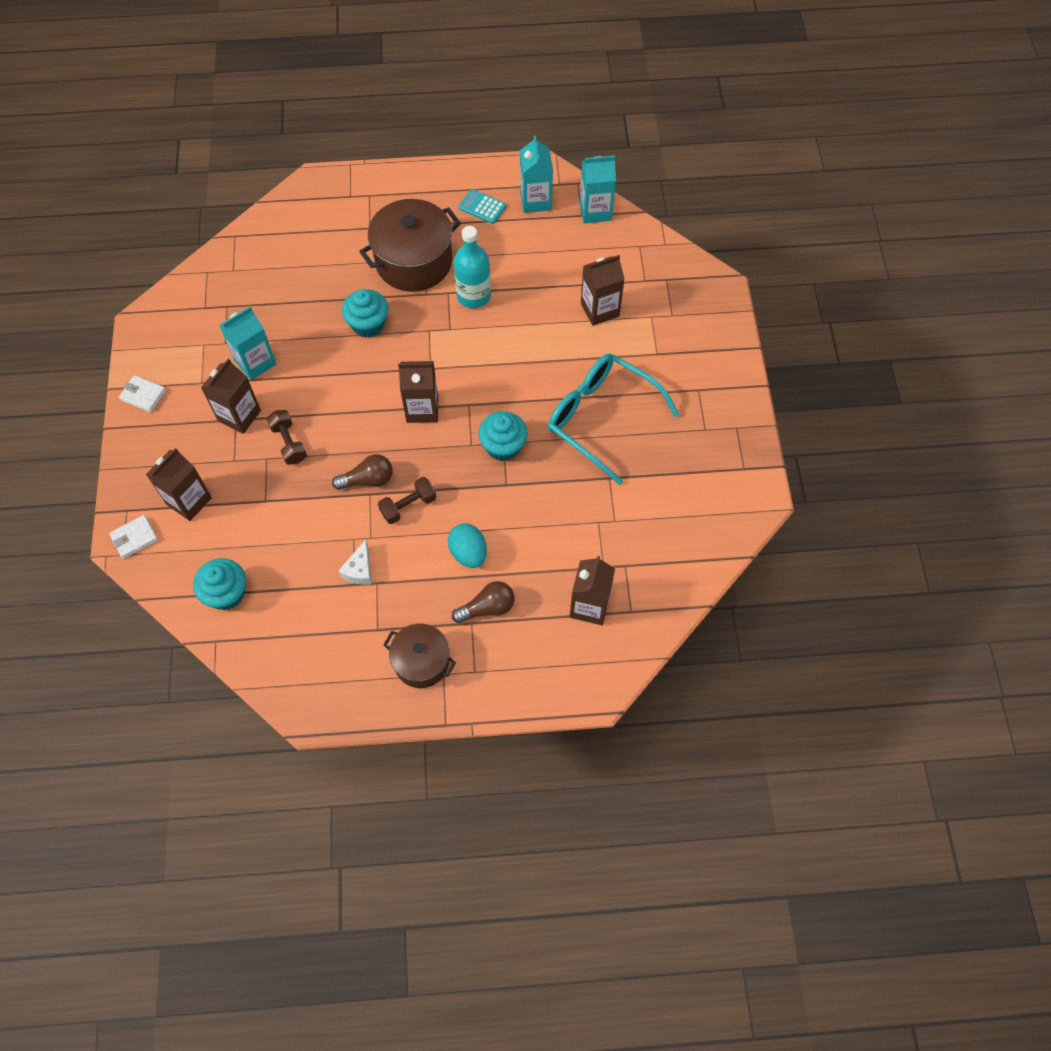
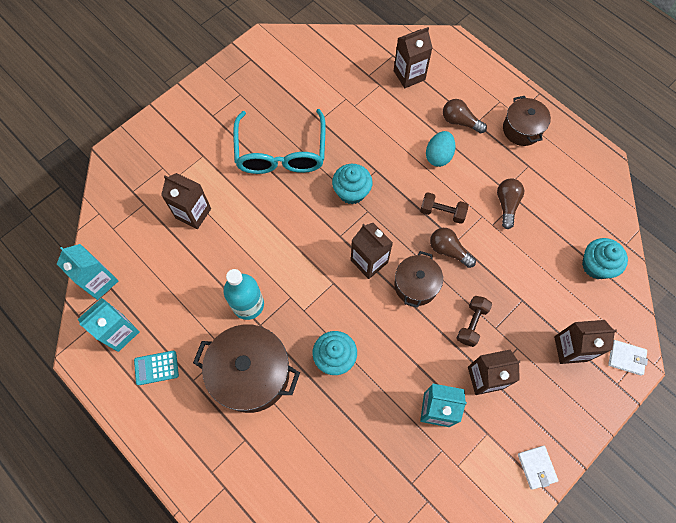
camera: 130 degrees left, 5 degrees up
white cheese [338,540,372,585] -> brown light bulb [497,178,524,229]
turquoise calculator [459,189,506,224] -> turquoise calculator turned 90 degrees clockwise [134,351,179,385]
none -> brown pot [395,251,443,308]

